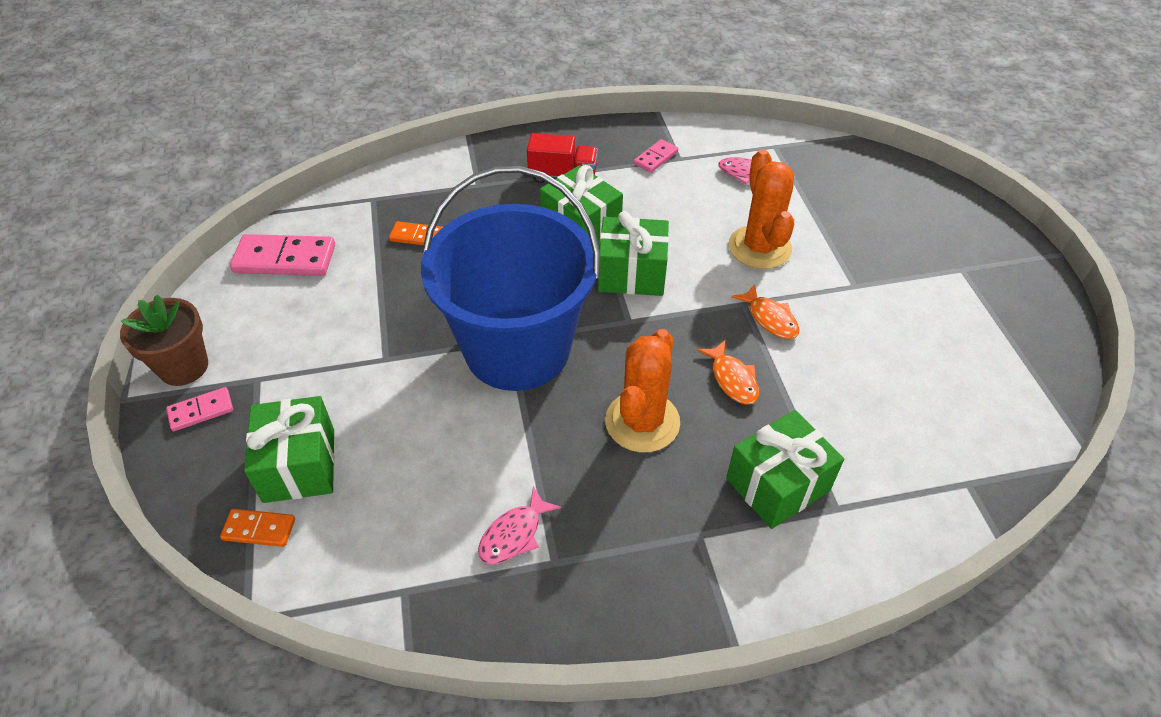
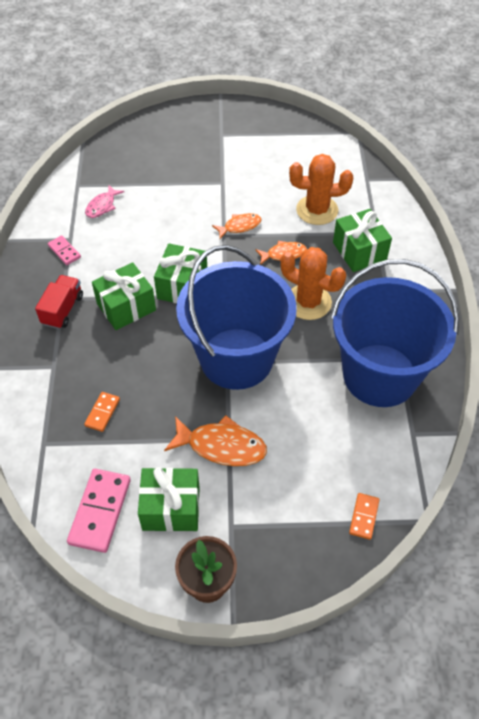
camera: 80 degrees left, 5 degrees up
pink domino [166,387,233,431] -> none
green gift [244,396,335,503] -> green gift moved to [138,467,200,532]
pink fish [478,487,561,564] -> blue bucket [331,259,459,407]
orange cactus [728,149,794,269] -> orange cactus moved to [289,154,353,225]
none -> orange fish [164,415,267,466]

